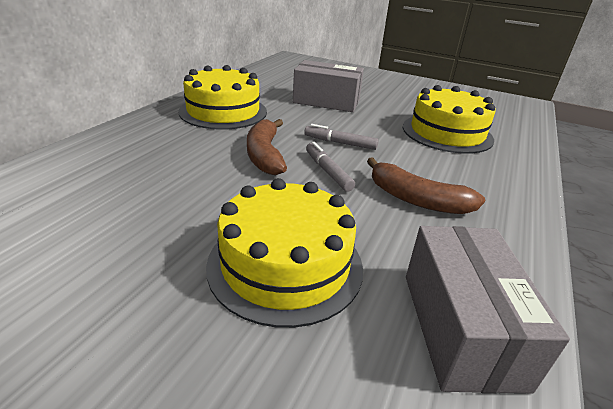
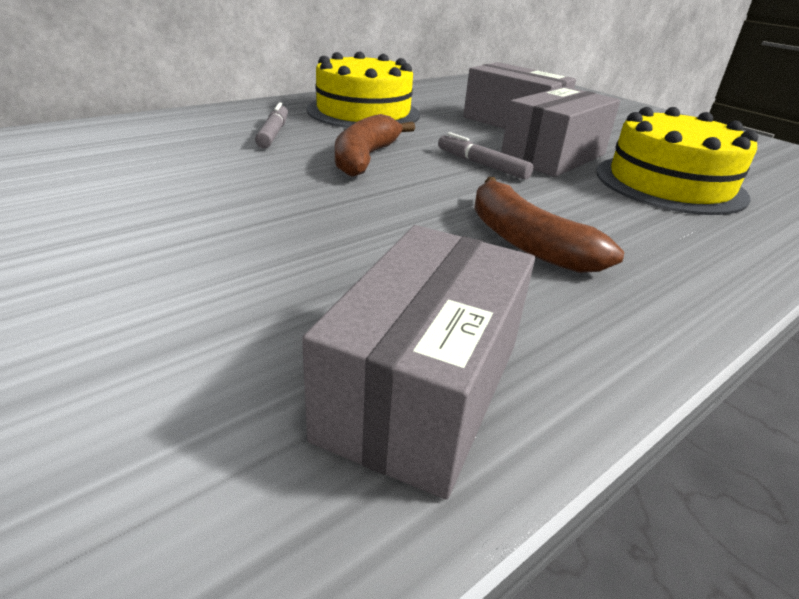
camera: 25 degrees right, 0 degrees up
yellow cake [206,178,363,328] -> none
grey marker [306,142,355,192] -> grey marker moved to [255,102,288,148]
none -> grey box [501,86,620,177]

